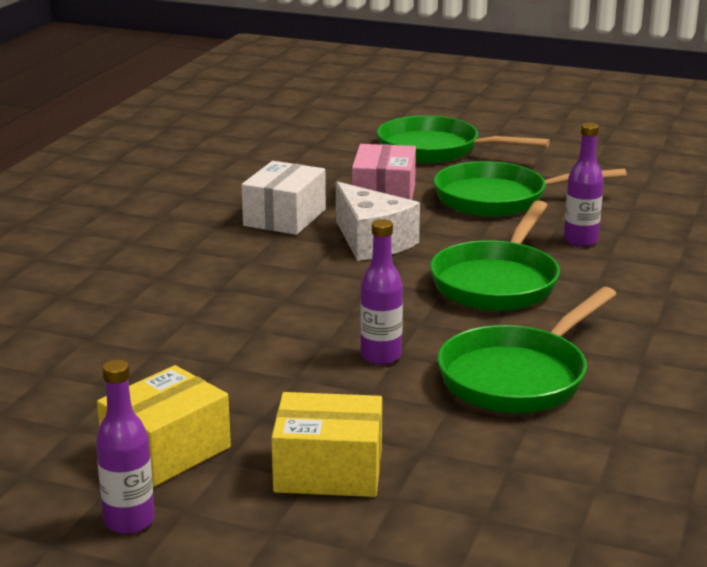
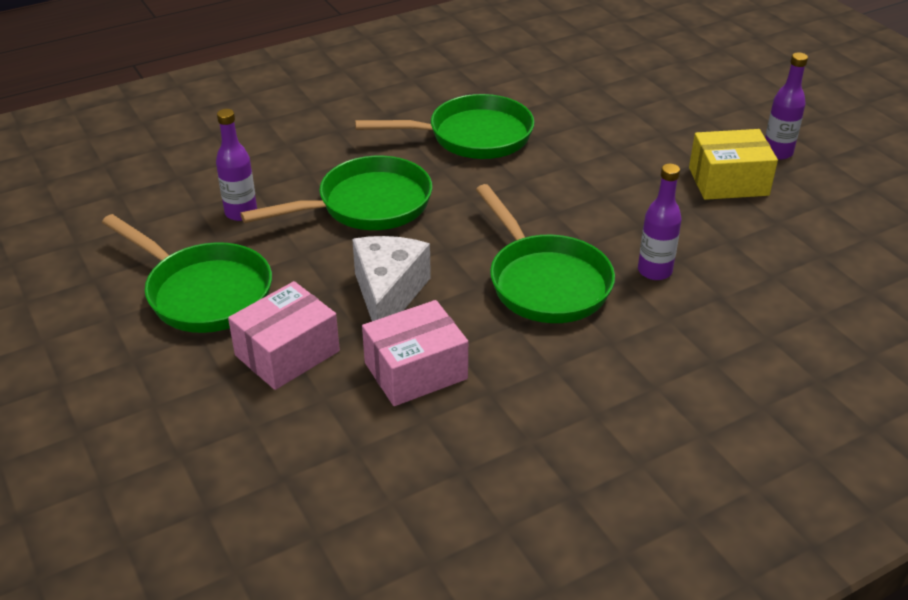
camera: 140 degrees left, 15 degrees up
white box [241,161,326,235] -> pink box [362,300,468,406]
yellow box [271,392,382,497] -> none
purple bottle [360,219,403,365] -> purple bottle moved to [638,163,682,280]
green pan [377,115,550,163] -> green pan moved to [476,184,615,323]

